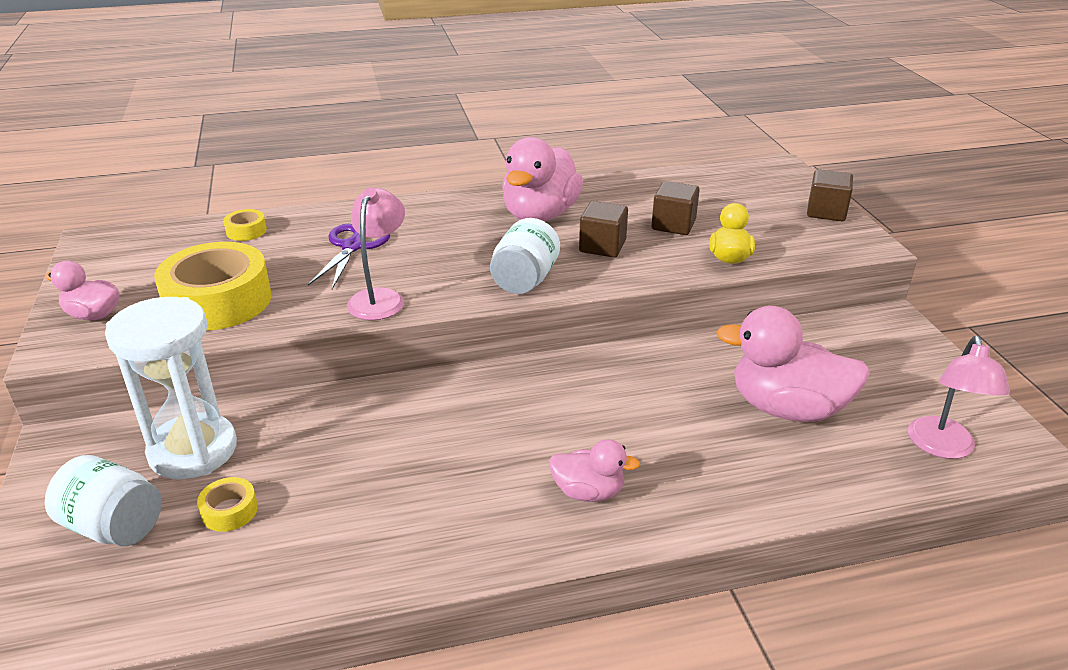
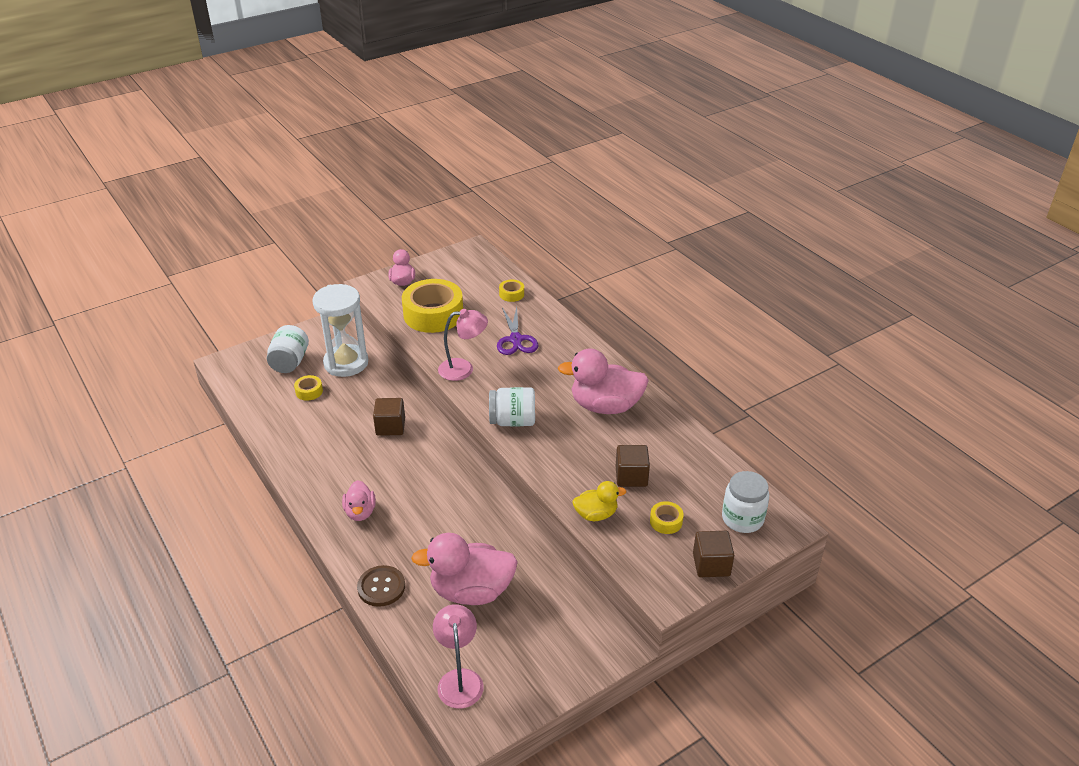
camera: 70 degrees right, 5 degrees up
purple scissors [308,224,390,289] -> purple scissors turned 90 degrees clockwise [497,307,538,355]
brown cube [579,201,628,258] -> brown cube moved to [373,398,405,436]
pink duck [716,306,870,422] -> pink duck turned 90 degrees counterclockwise [411,533,518,605]
pink lamp [908,336,1010,459] -> pink lamp turned 90 degrees clockwise [433,604,484,709]
none -> brown button [357,565,405,607]
none -> yellow tape [650,501,684,534]
none -> white jar [722,471,769,533]

